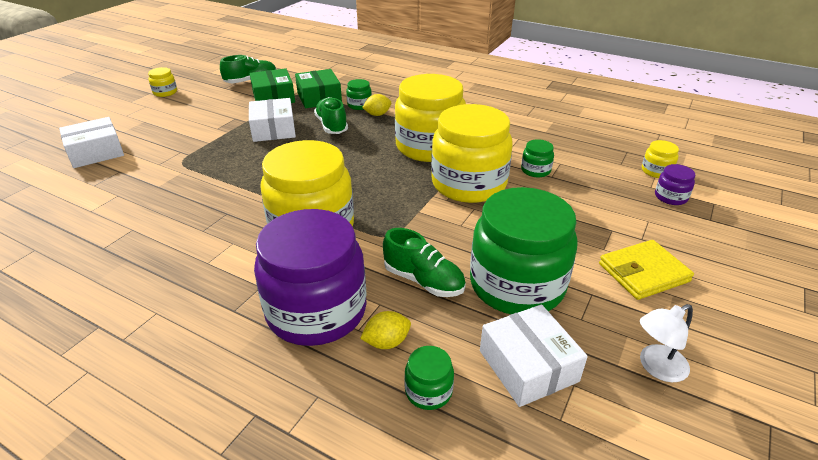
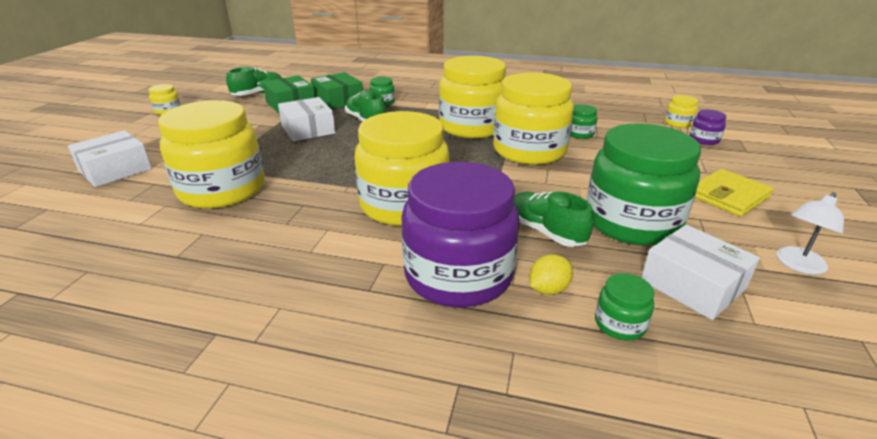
camera: 15 degrees left, 5 degrees down
yellow lemon [362,94,391,116] -> none
green shoe [383,228,466,297] -> green shoe turned 150 degrees counterclockwise [514,192,594,247]
none -> yellow jar [158,100,265,209]

